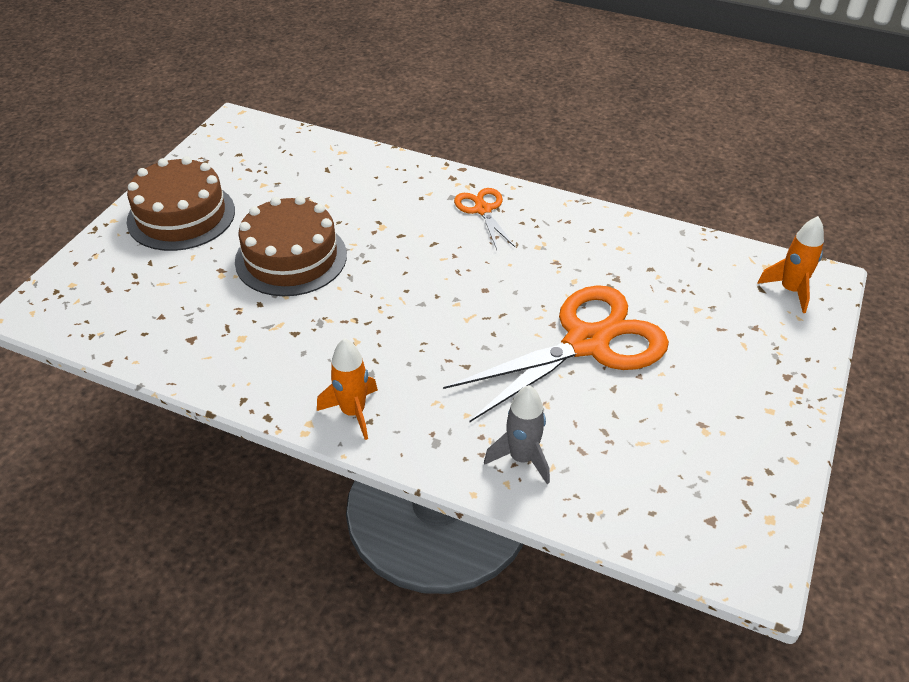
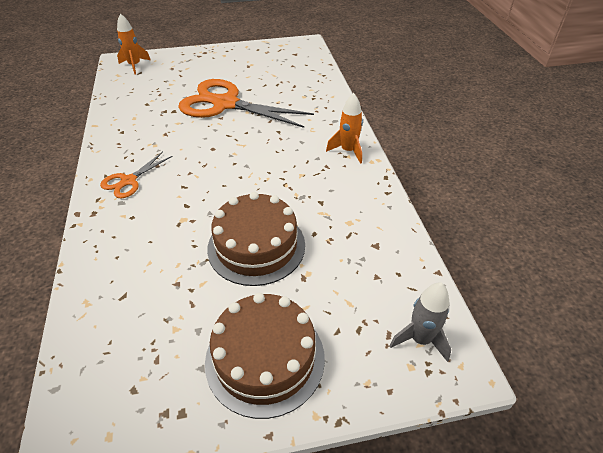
camera: 125 degrees left, 0 degrees up
grey rocket [484,385,550,484] -> grey rocket moved to [389,283,451,362]

